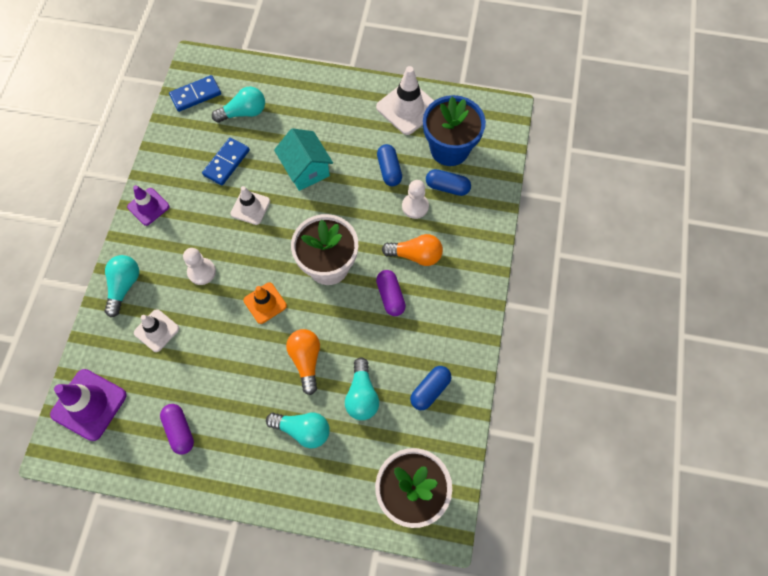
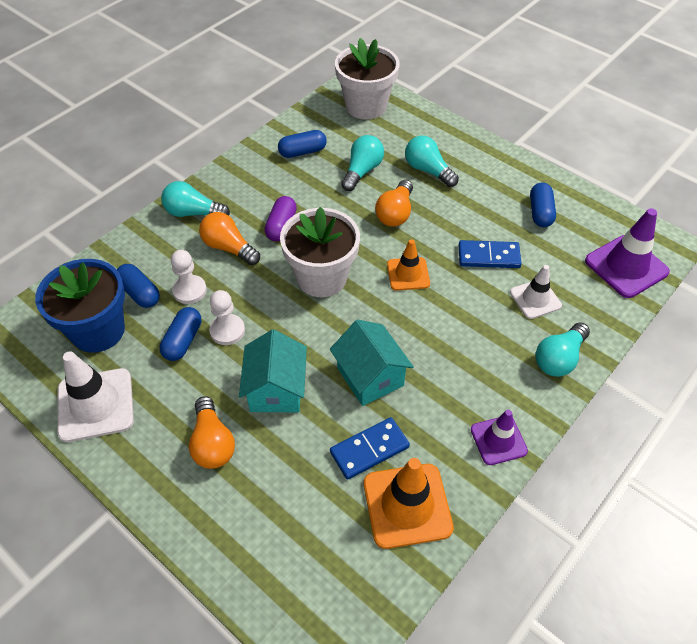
camera: 150 degrees left, 15 degrees down
purple capsule [160,404,194,454] -> blue capsule [530,183,556,227]
blue domino [169,75,221,112] -> blue domino moved to [459,240,522,268]
white pawn [183,248,216,285] -> white pawn moved to [209,290,245,345]
turquoise light bulb [212,86,265,123] -> turquoise light bulb moved to [161,181,230,217]
white traffic cone [230,186,270,225] -> turquoise house [330,320,414,406]
none -> orange light bulb [189,396,235,469]
none -> orange traffic cone [364,458,454,549]

